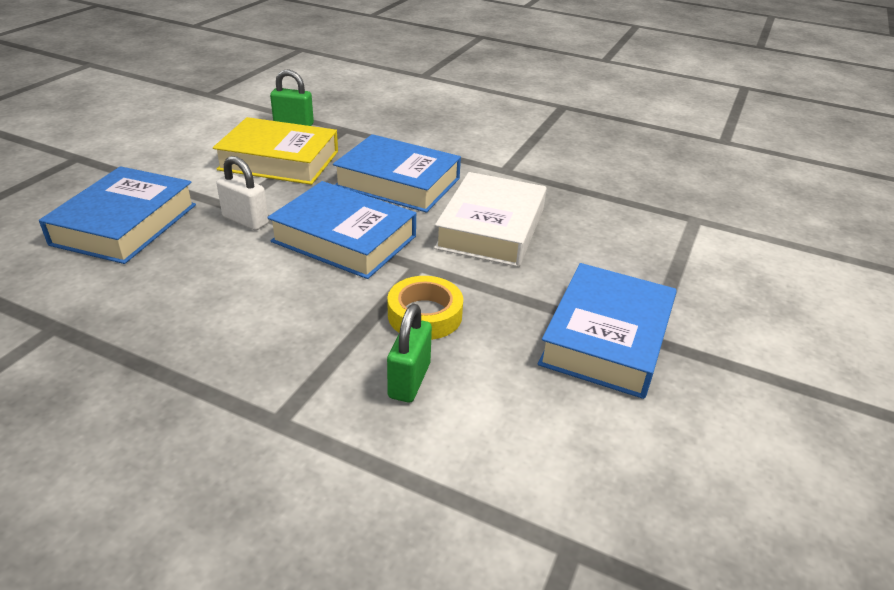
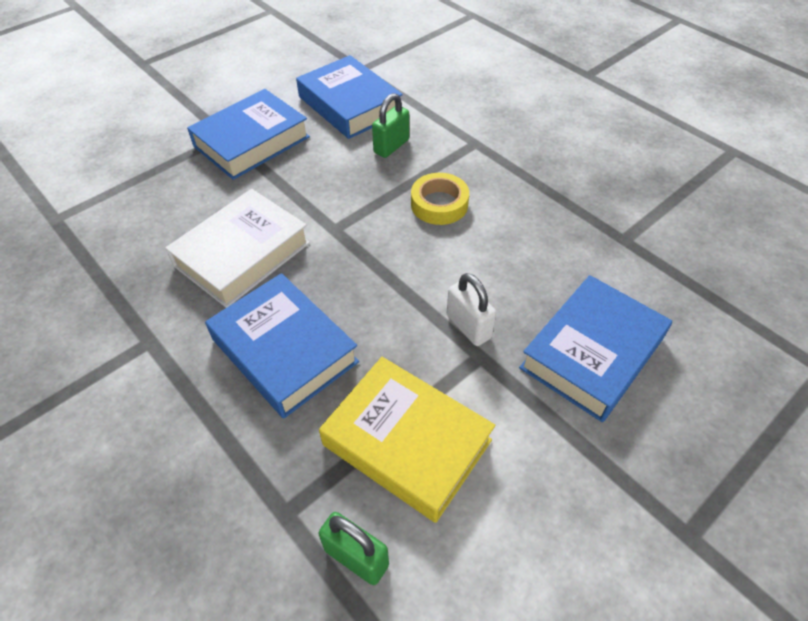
camera: 155 degrees left, 15 degrees up
blue book [267,181,416,279] -> blue book moved to [296,55,403,139]
yellow tape [387,276,463,340] -> yellow tape moved to [411,173,469,225]

